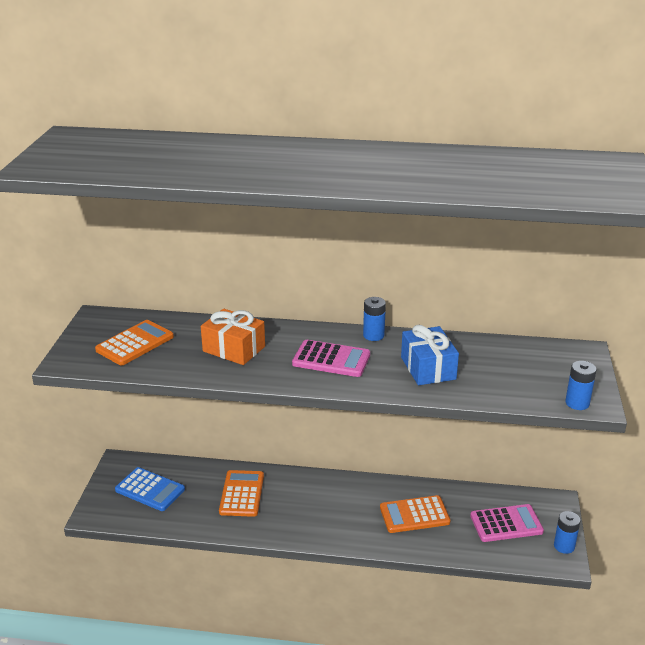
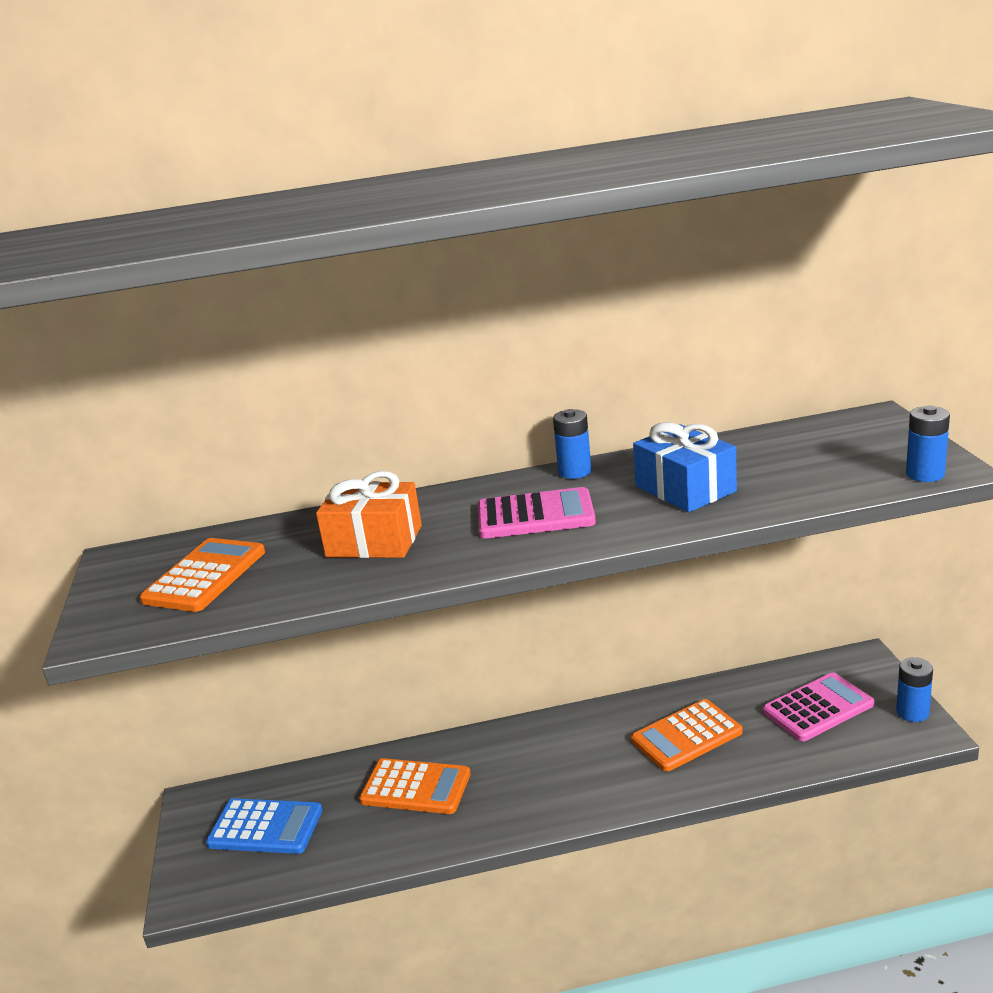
camera: 15 degrees left, 5 degrees down
orange calculator [219,470,264,517] -> orange calculator turned 120 degrees clockwise [359,758,471,814]

